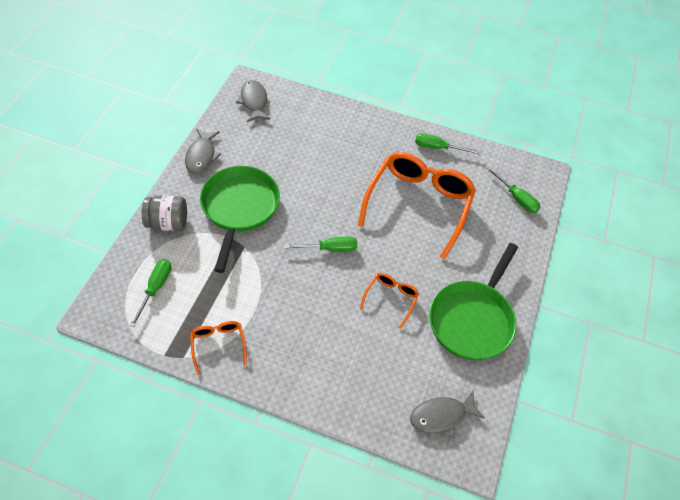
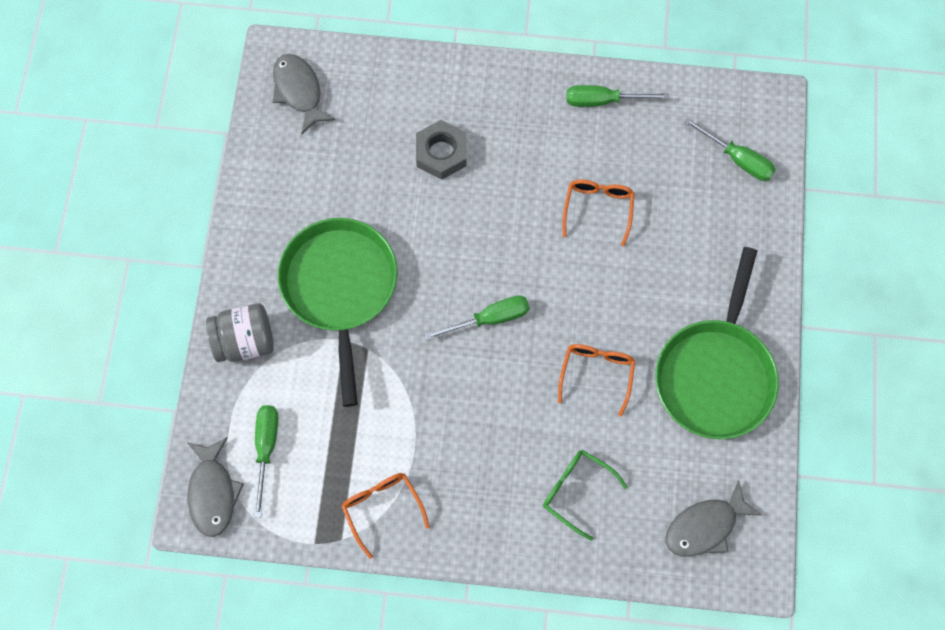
camera: 10 degrees left, 15 degrees up
grey fish [185,128,221,174] -> grey fish moved to [187,437,244,537]
orange glasses [358,152,476,259] -> orange glasses [563,179,634,247], size x0.46
none -> grey nut [416,120,467,180]
none -> green glasses [543,450,627,541]

